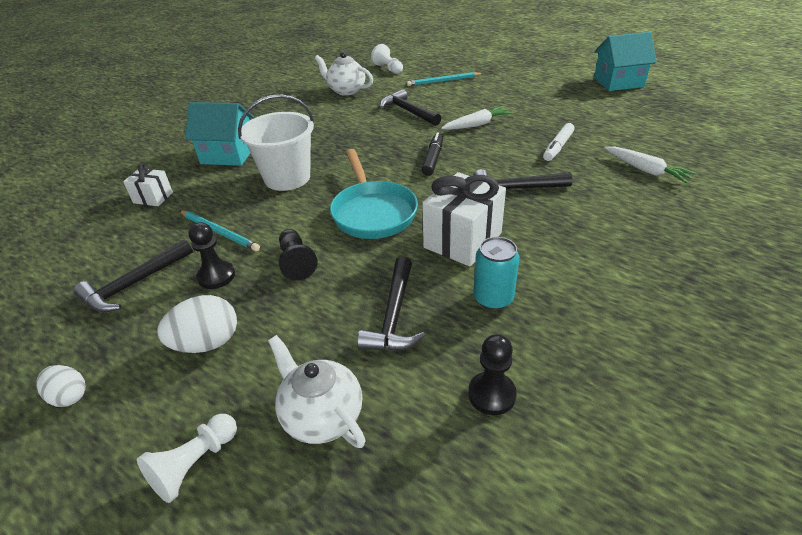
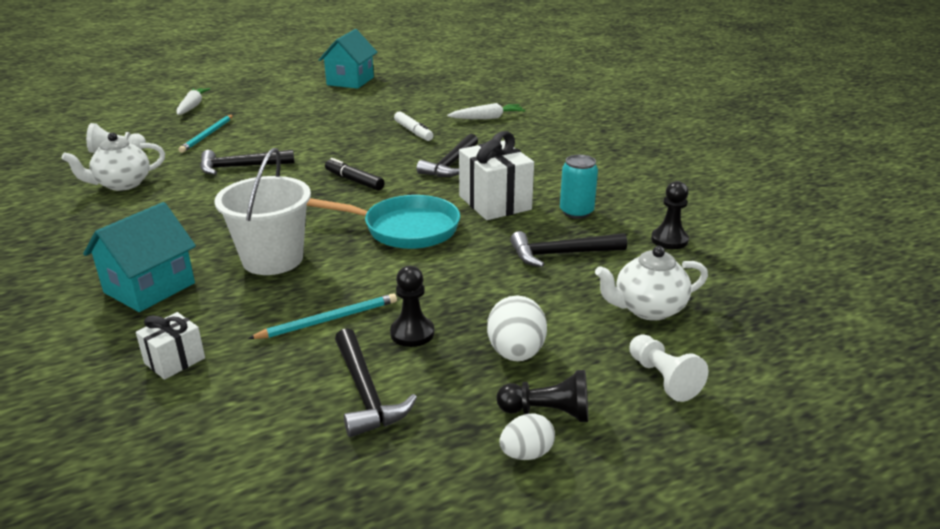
camera: 65 degrees left, 10 degrees down
black pawn [279,229,318,281] -> black pawn moved to [497,370,588,422]
black hammer [357,257,425,351] -> black hammer turned 135 degrees clockwise [510,231,627,267]
white carrot [441,106,512,130] -> white carrot moved to [177,88,210,115]

